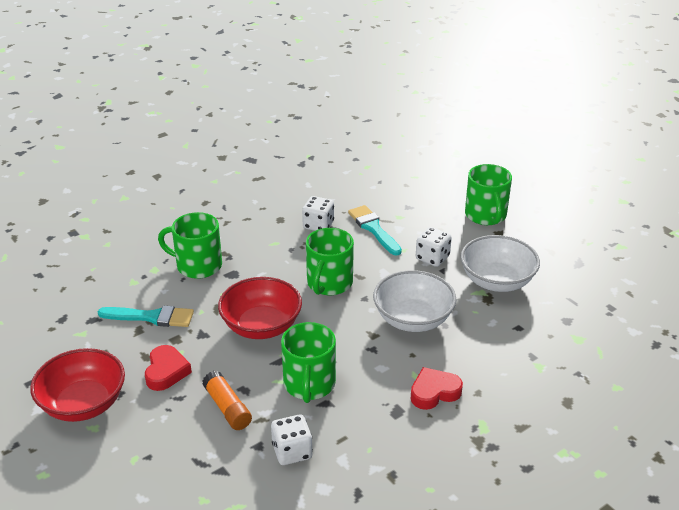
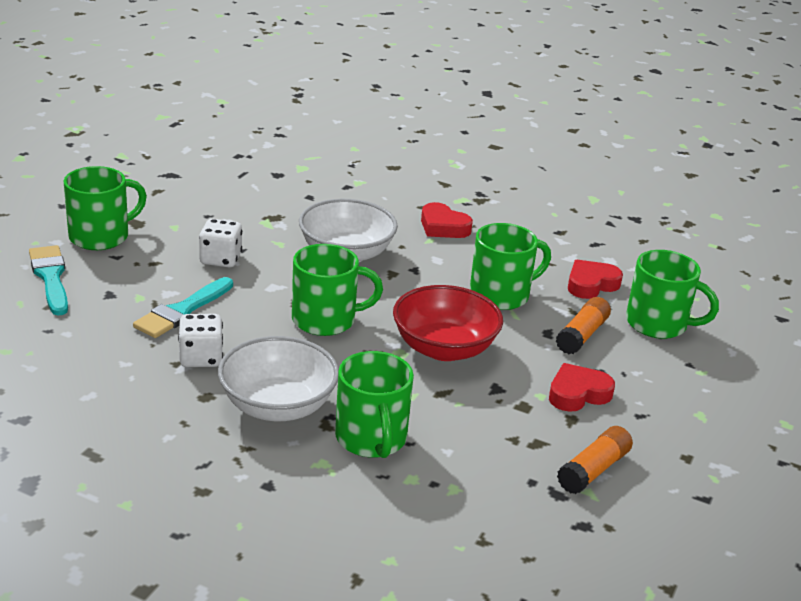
camera: 120 degrees left, 5 degrees down
red bowl [30,348,125,422] -> none
turquoise brush [98,306,194,327] -> turquoise brush moved to [29,245,68,316]
white dice [271,415,313,465] -> red heart [568,260,623,299]
white bowl [460,235,540,292] -> white bowl moved to [218,336,339,421]
none -> orange glue stick [557,426,633,494]
none -> green mug [626,250,719,339]

